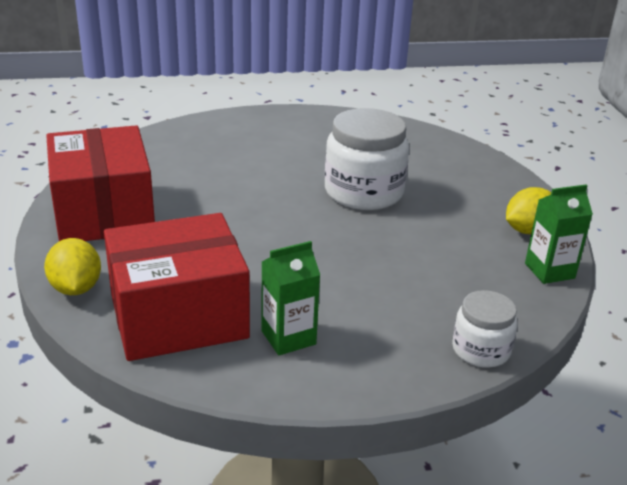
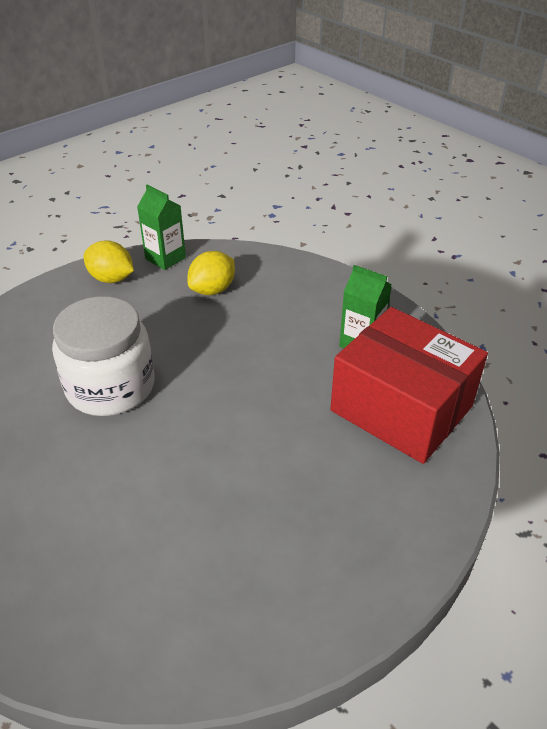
camera: 120 degrees left, 10 degrees up
yellow lemon [44,238,101,295] -> yellow lemon moved to [187,251,235,295]
red box [46,125,155,241] -> none
white jar [452,290,517,368] -> none

